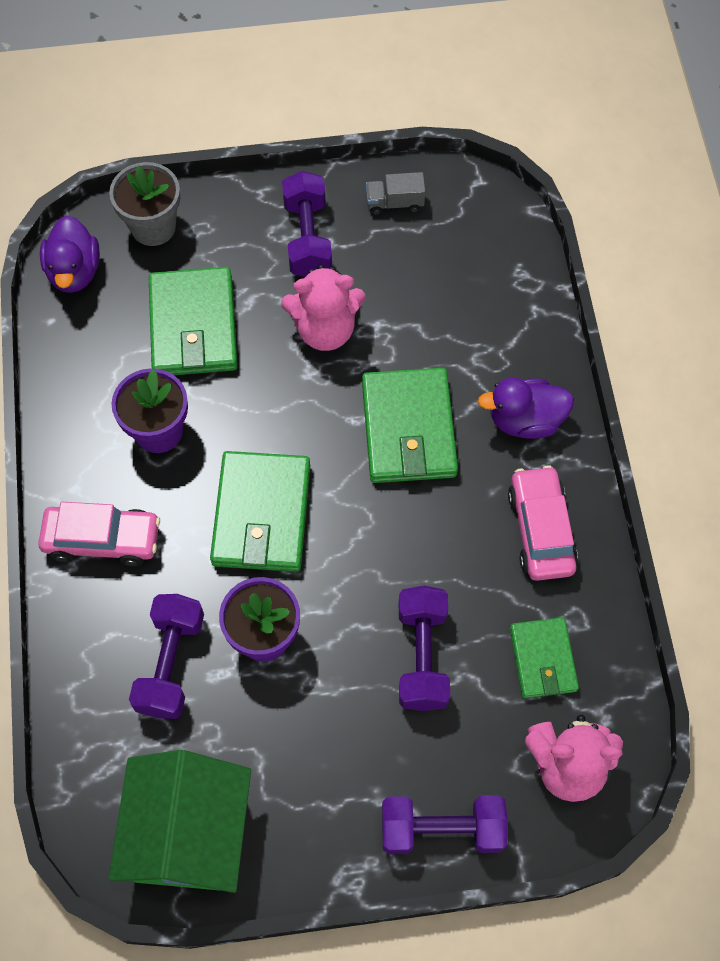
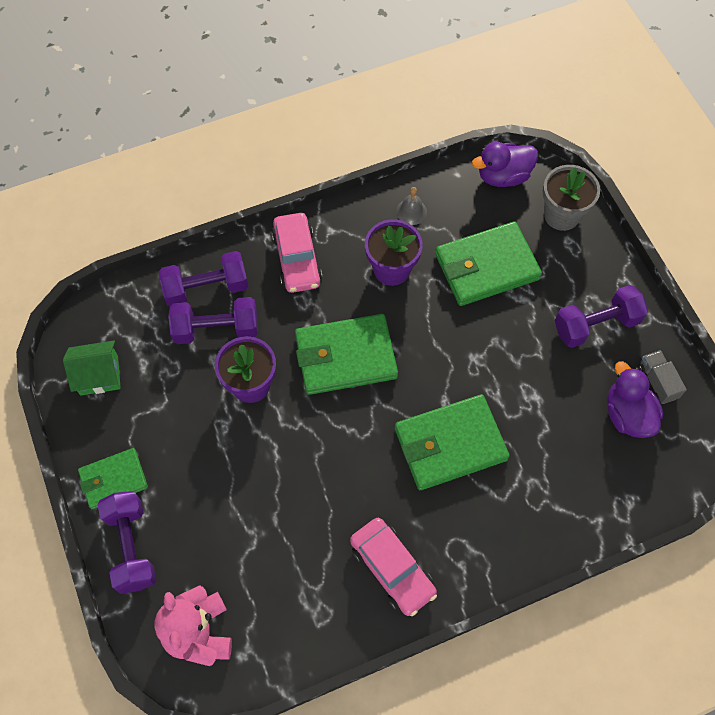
camera: 75 degrees right, 0 degrees up
green house [108,750,251,893] -> green house [63,341,121,395], size x0.55
pink teddy bear [281,265,365,351] -> none
purple dumbbell [399,586,450,711] -> purple dumbbell moved to [159,251,249,306]
purple duck [478,377,574,439] -> purple duck moved to [607,361,663,438]
pink car [508,465,578,581] -> pink car turned 75 degrees clockwise [350,518,437,616]
green wallet [510,617,579,698] -> green wallet moved to [78,448,148,509]
none -> grey bell [396,187,427,225]

